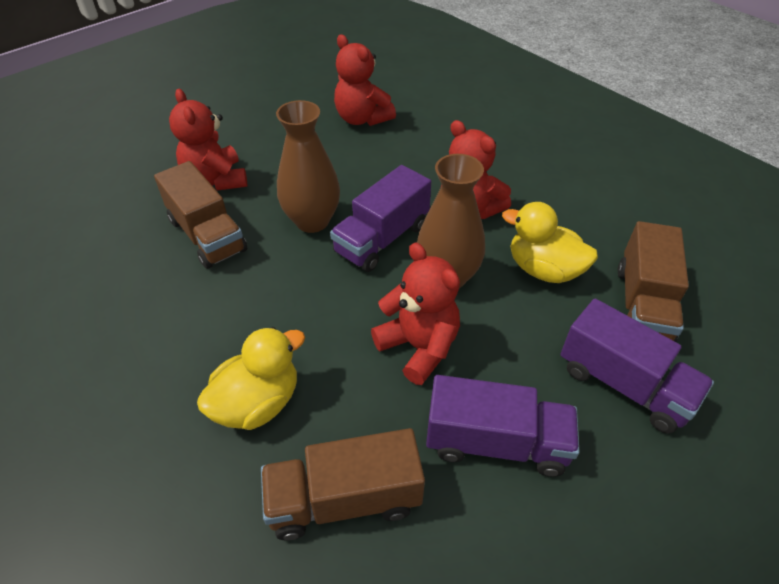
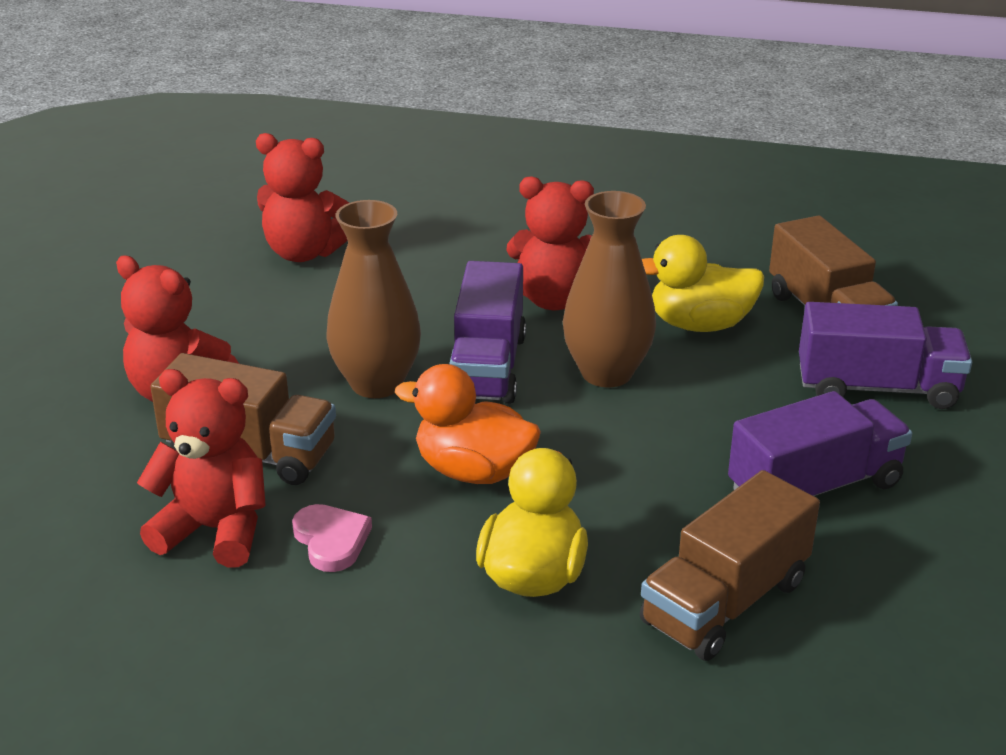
camera: 35 degrees left, 15 degrees down
red teddy bear [371,242,460,385] -> red teddy bear moved to [137,369,266,568]
none -> pink heart [292,504,372,572]
none -> orange duck [395,364,541,484]

